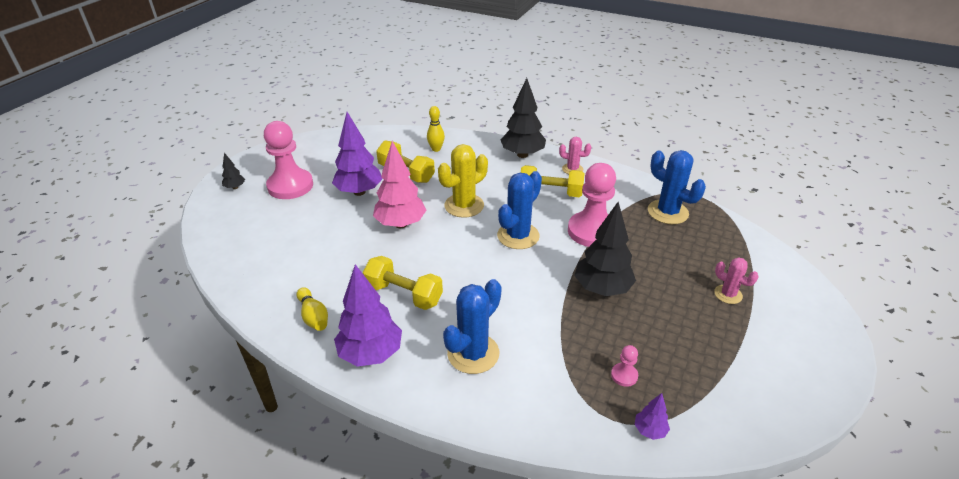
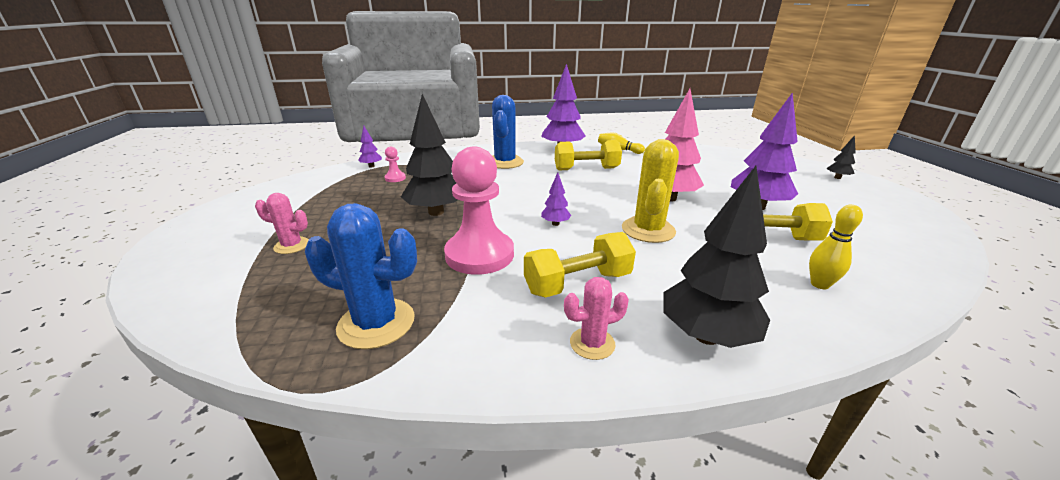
camera: 145 degrees right, 10 degrees down
pink pawn [264,121,313,199] -> none
blue cactus [497,171,542,249] -> purple tree [541,172,571,226]

